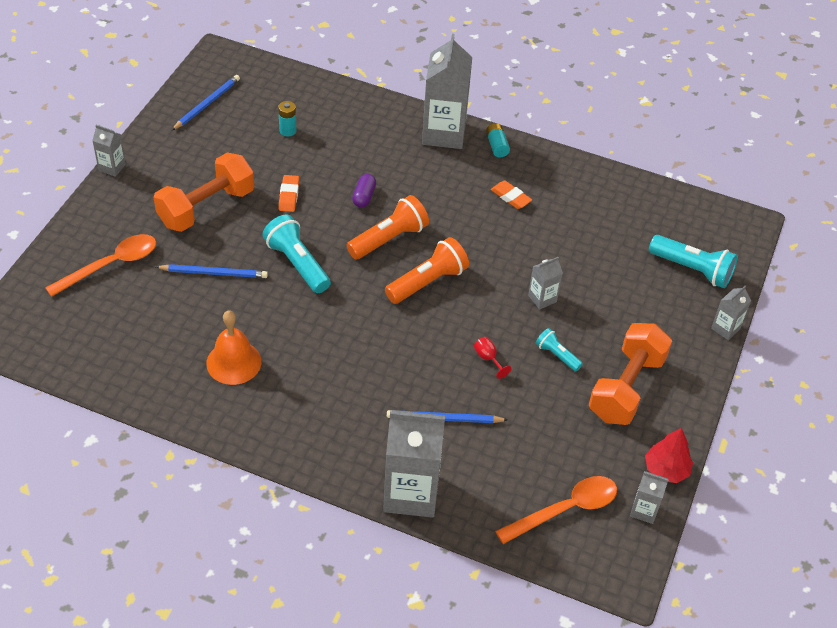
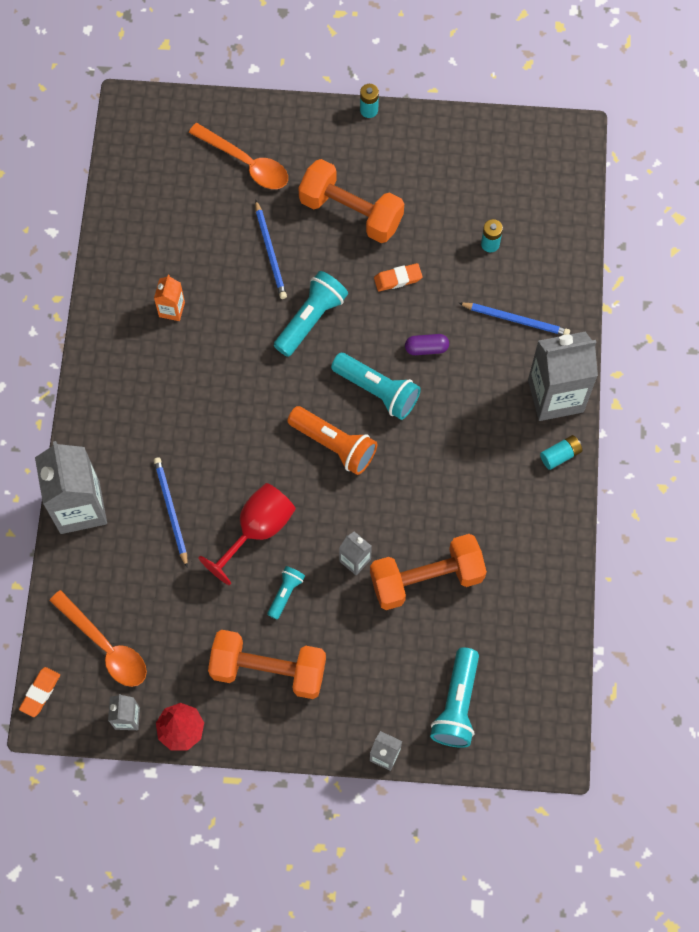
camera: 75 degrees right, 20 degrees up
grey carton [92,125,126,177] -> turquoise battery [360,84,379,118]
blue pencil [172,75,240,130] -> blue pencil moved to [459,303,570,335]
orange bell [206,310,262,385] -> orange carton [154,275,185,321]
orange flashlight [346,195,429,259] -> turquoise flashlight [331,353,421,420]
red goblet [474,337,512,379] -> red goblet [198,483,296,585], size x2.30
orange eraser [491,181,532,209] -> orange eraser moved to [19,667,60,717]
none -> orange dumbbell [370,534,487,610]

